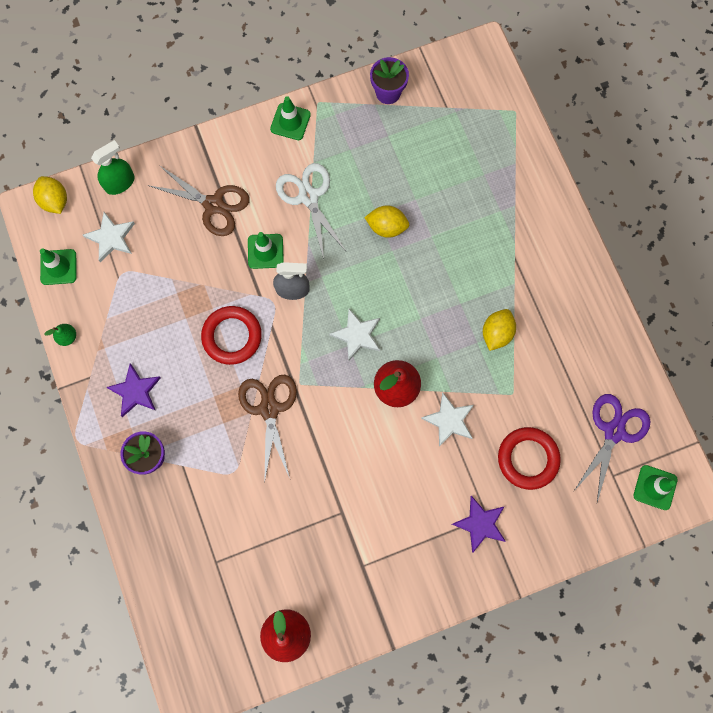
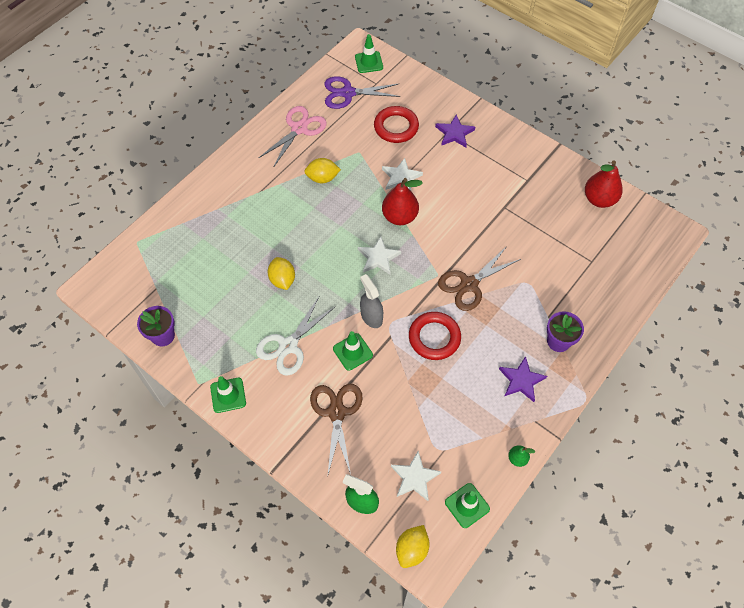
camera: 120 degrees left, 15 degrees down
none -> pink scissors [259,106,327,168]

